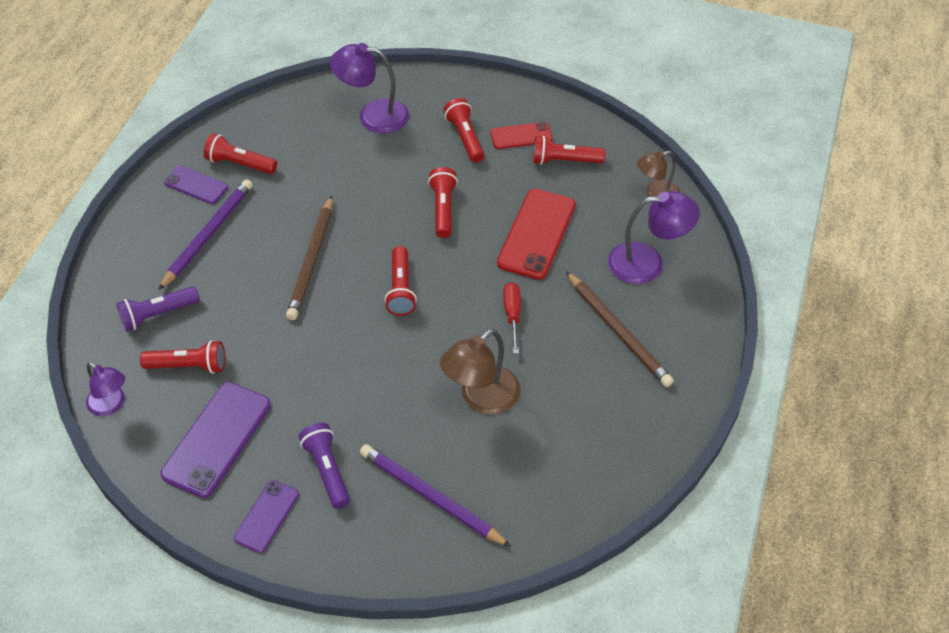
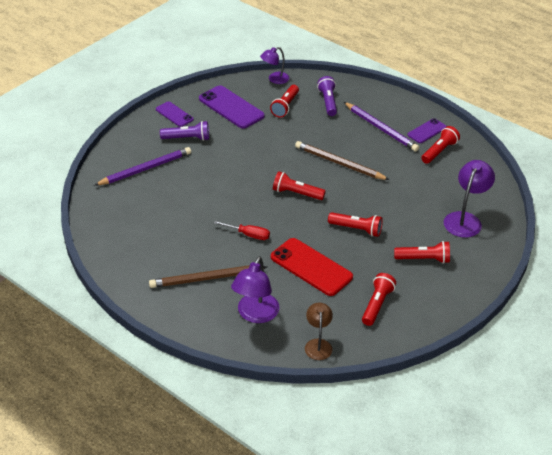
camera: 110 degrees right, 10 degrees down
brown lamp [440,329,521,415] -> none
red phone [490,122,553,149] -> none

